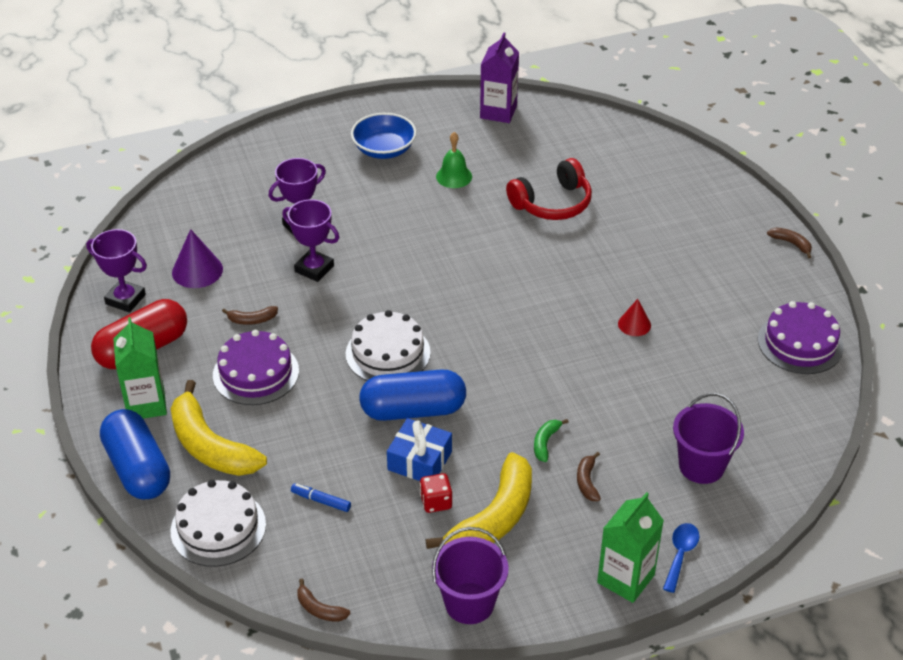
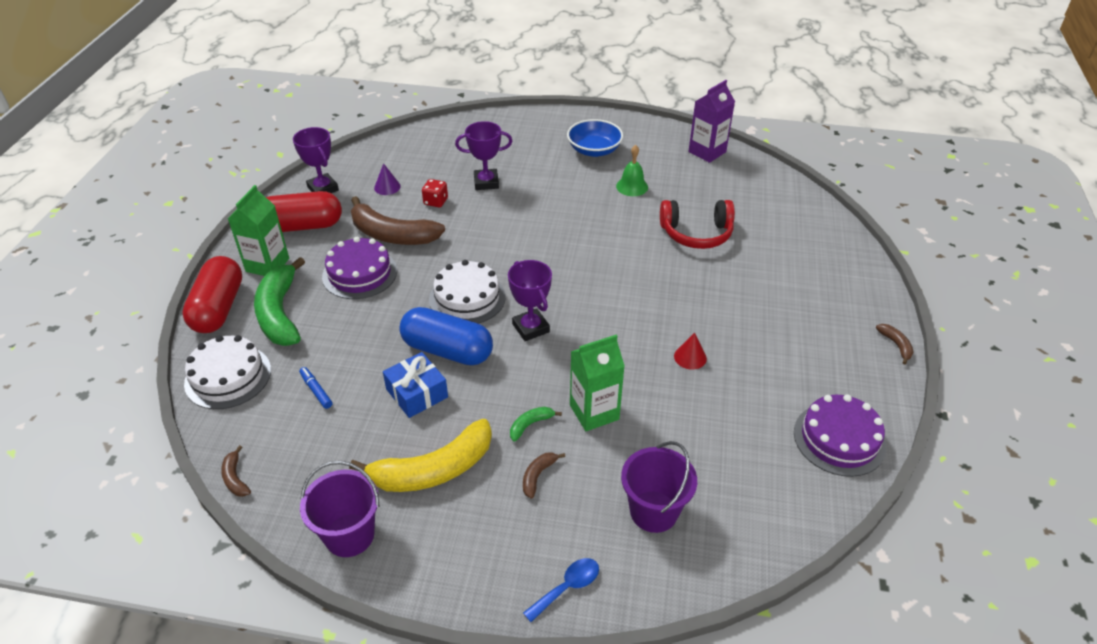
camera: 30 degrees right, 0 degrees up
blue capsule [100,409,170,500] -> red capsule [182,256,242,333]
yellow banana [171,380,267,476] -> green banana [254,257,305,346]
purple cone [172,229,223,288] -> purple cone [374,163,401,195], size x0.63
brown banana [222,306,278,325] -> brown banana [351,196,445,245], size x2.33
purple trophy [282,199,339,282] -> purple trophy moved to [508,260,552,341]
red dice [420,473,452,513] -> red dice moved to [422,179,448,207]
green carton [597,492,664,603] -> green carton moved to [570,335,625,431]

